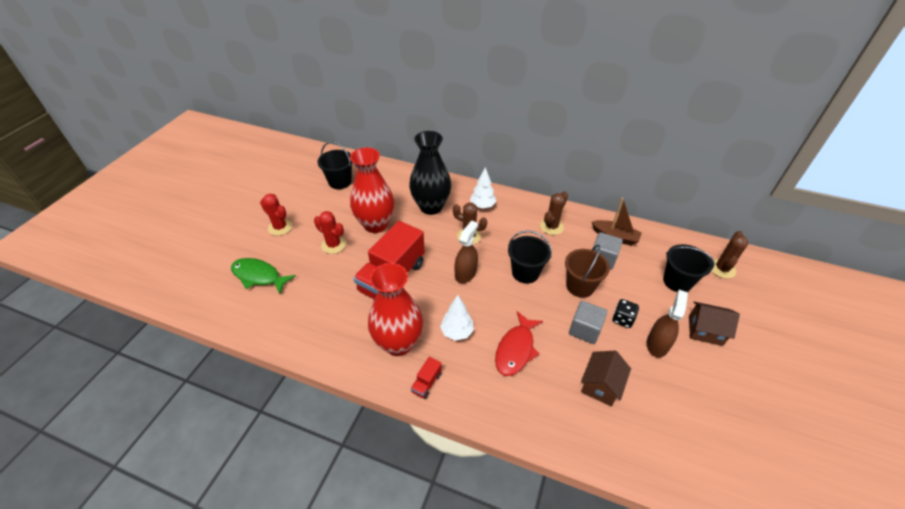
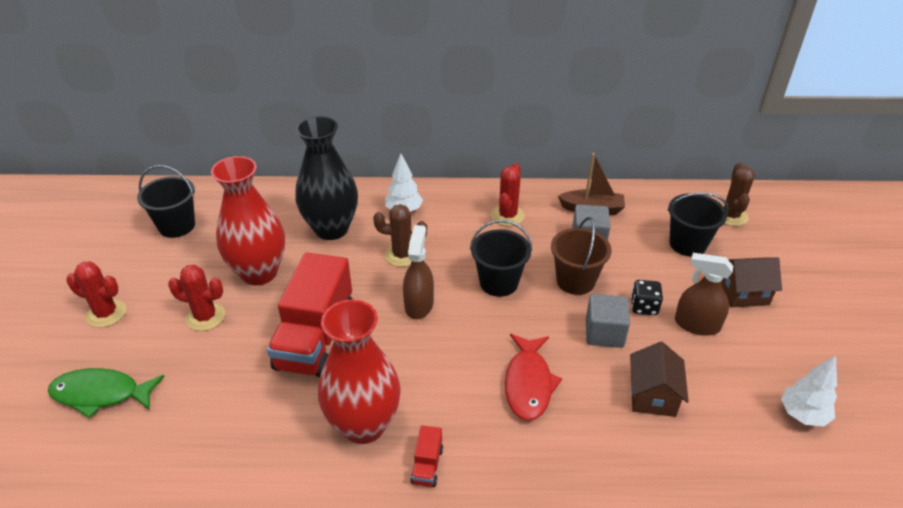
camera: 20 degrees left, 5 degrees down
white tree [440,295,474,341] -> white tree moved to [781,355,837,427]
brown cactus [540,192,568,235] -> red cactus [491,163,525,226]
brown spray bottle [647,290,688,358] -> brown spray bottle turned 75 degrees counterclockwise [675,253,733,336]

